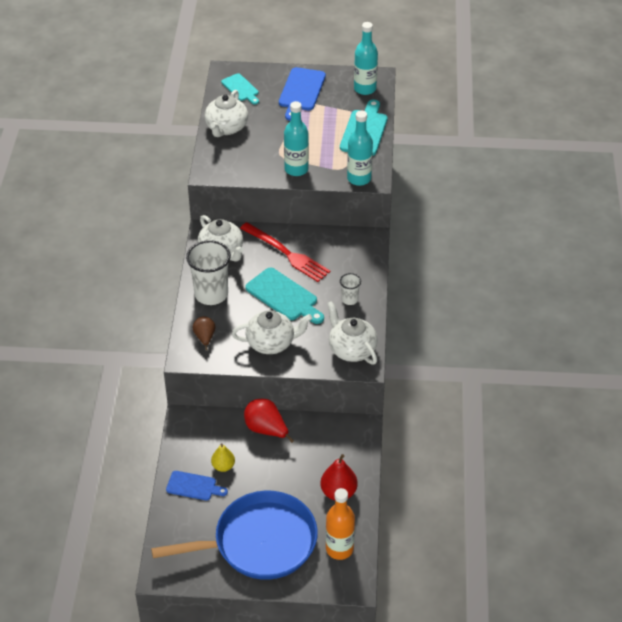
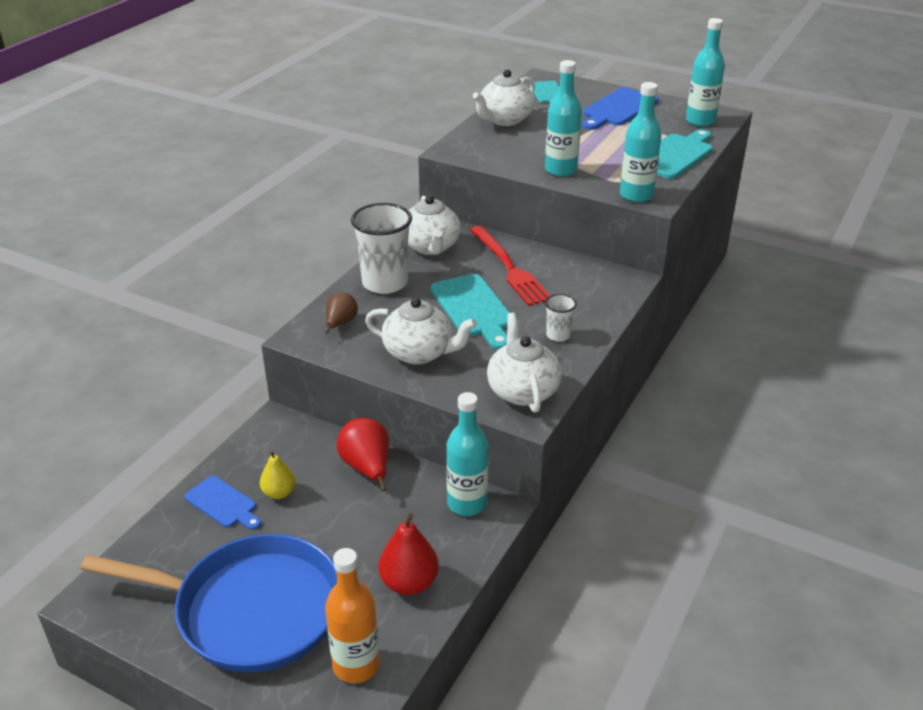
camera: 25 degrees right, 10 degrees down
none -> turquoise bottle [446,392,488,516]

